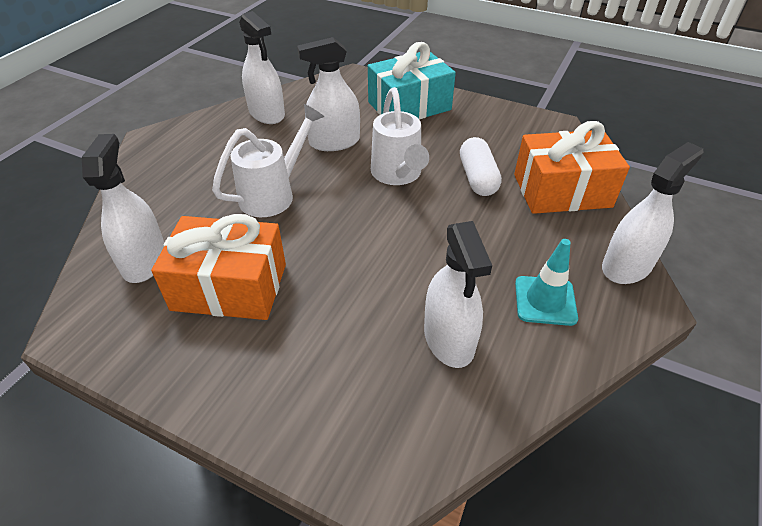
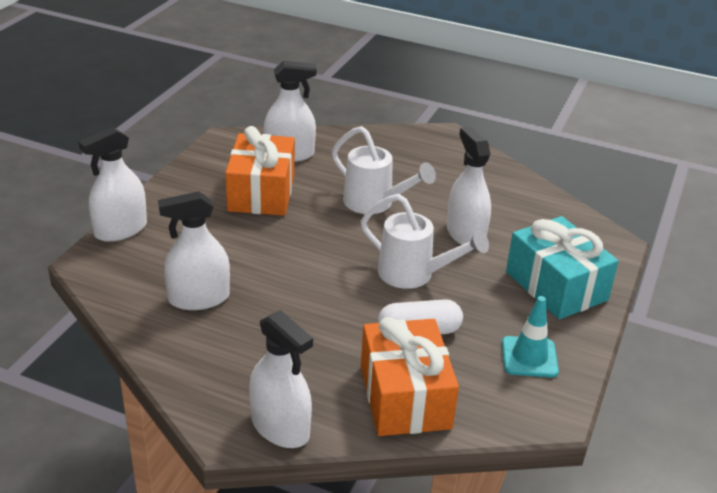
camera: 85 degrees right, 10 degrees down
white spray bottle [239,11,285,124] -> white spray bottle moved to [79,127,147,242]
white watering can [371,87,429,185] -> white watering can turned 135 degrees counterclockwise [361,194,489,289]
turquoise traffic cone [515,239,578,326] -> turquoise traffic cone moved to [502,296,559,378]

